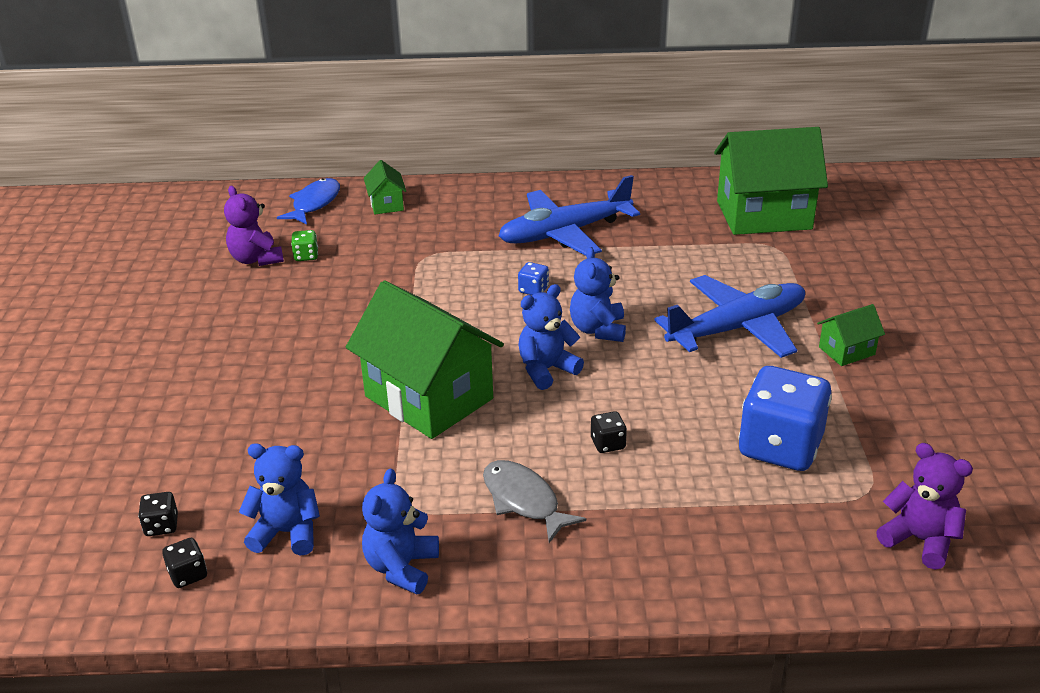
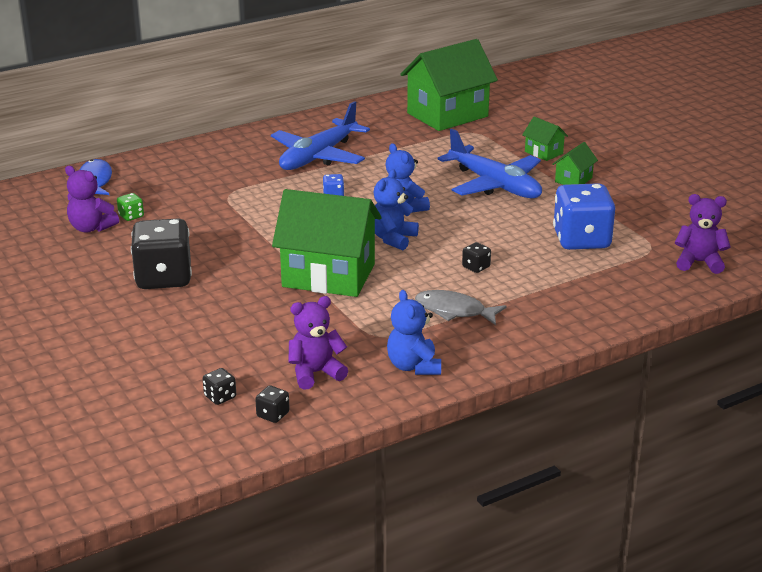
camera: 30 degrees left, 5 degrees down
blue teddy bear [239,443,320,556] -> purple teddy bear [289,296,348,390]
green house [364,160,406,214] -> green house moved to [522,116,568,161]
blue plane [655,275,805,358] -> blue plane turned 105 degrees clockwise [437,129,542,198]
none -> black dice [131,218,192,289]

